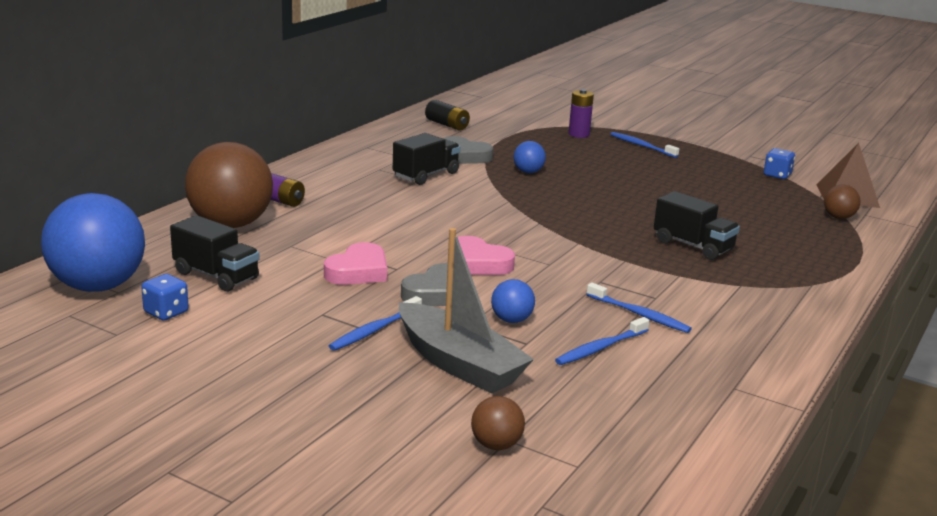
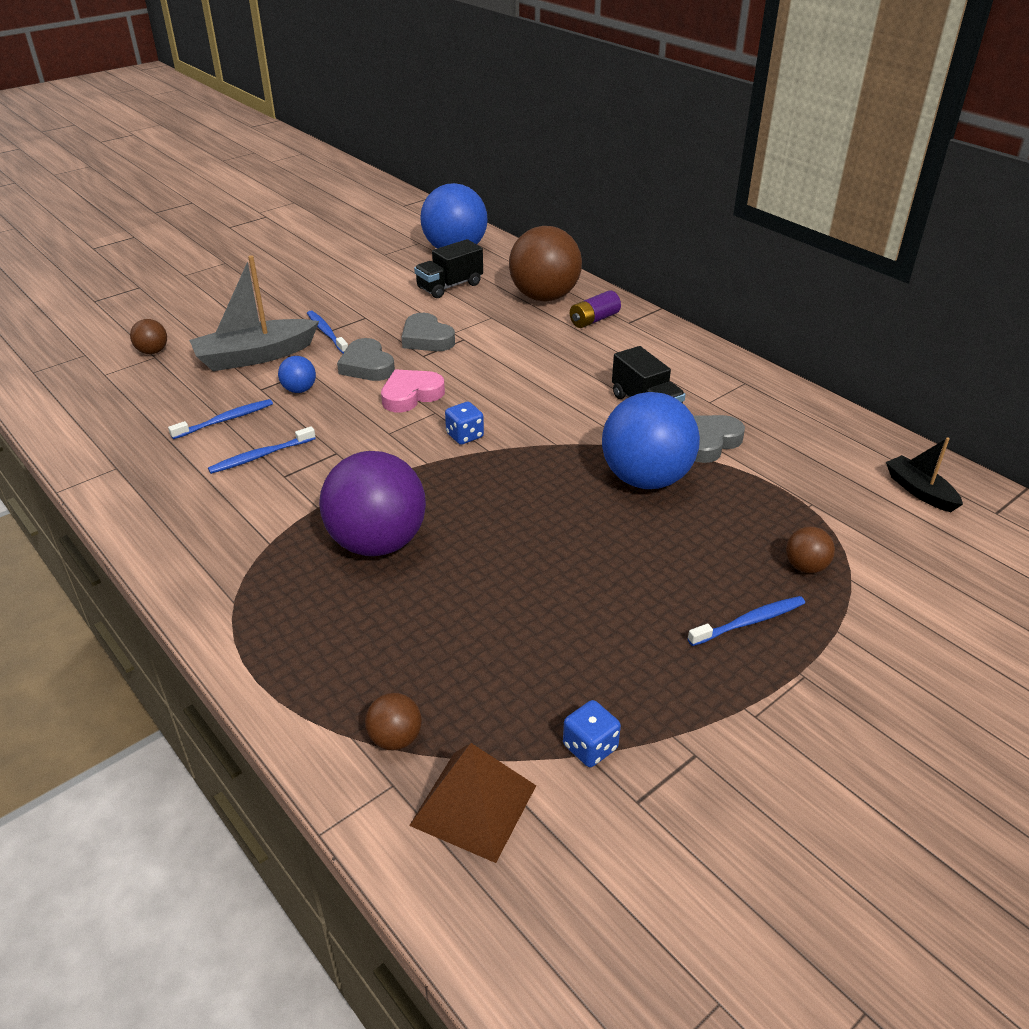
camera: 110 degrees right, 15 degrees up
blue dice [141,274,189,320] -> blue dice moved to [445,402,484,445]
pink heart [324,242,387,285] -> grey heart [402,313,455,351]
black battery [425,100,470,131] -> none
blue ball [514,141,546,173] -> blue ball [602,392,700,489], size x2.27
blue toothbrush [555,317,650,365] -> blue toothbrush turned 75 degrees clockwise [168,399,273,439]
purple battery [569,89,594,138] -> brown ball [786,526,835,573]
black truck [654,191,740,260] -> purple ball [319,451,426,556]
none -> black boat [886,437,963,512]

